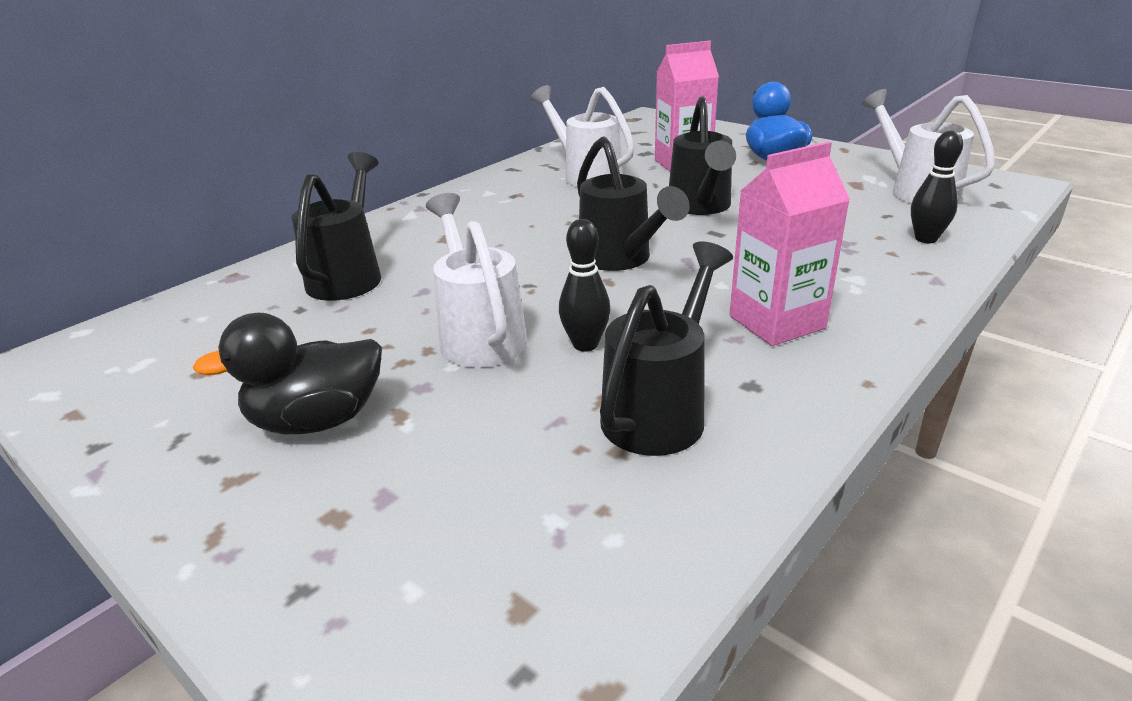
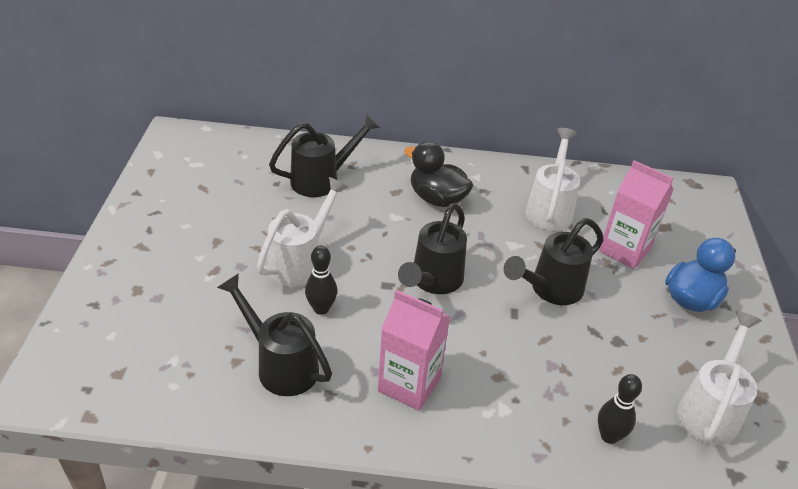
camera: 50 degrees right, 10 degrees up
black duck [192,313,382,434] -> black duck moved to [404,141,473,207]
black watering can [600,241,733,456] -> black watering can turned 135 degrees counterclockwise [217,273,332,396]

